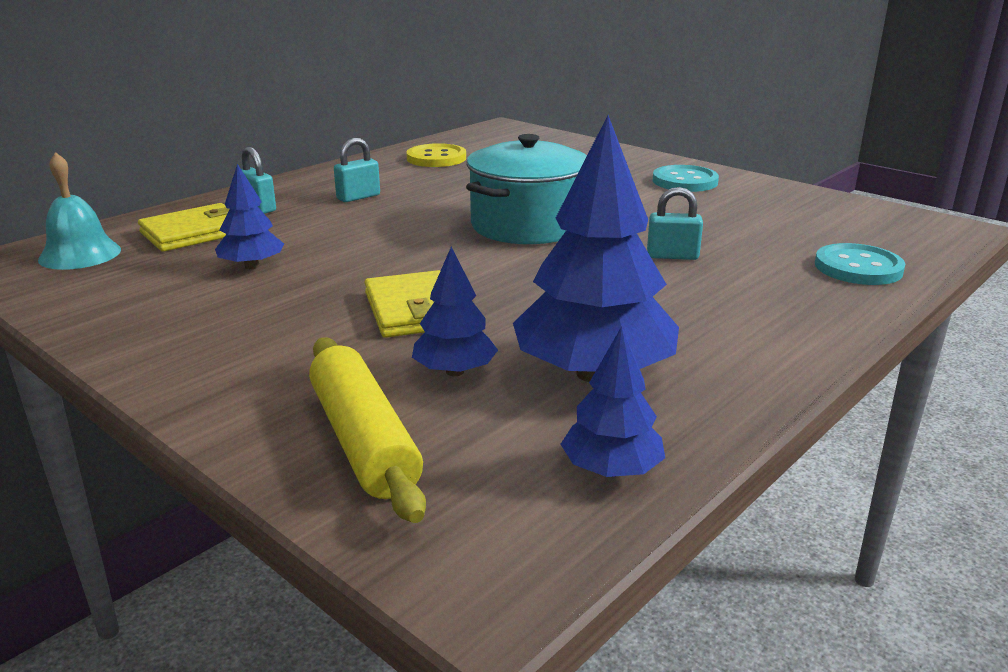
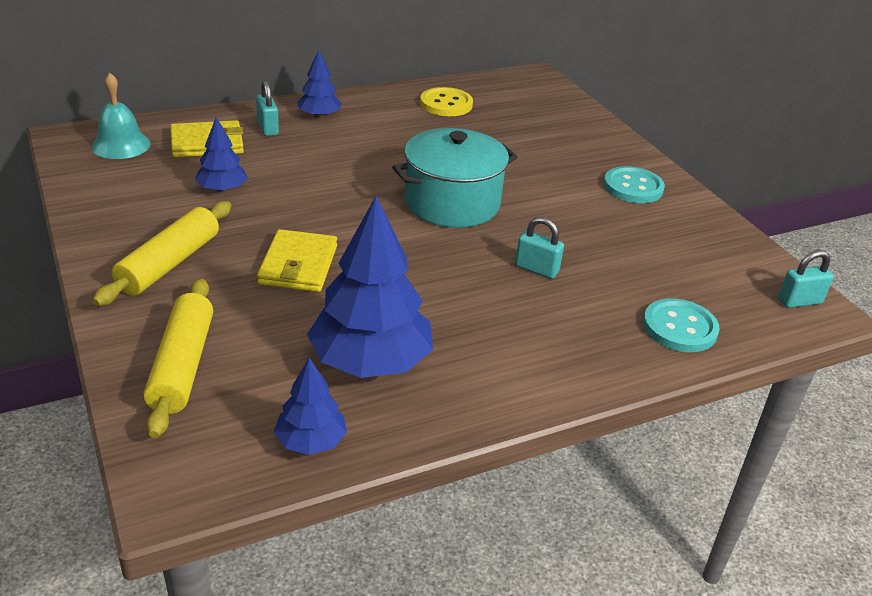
camera: 20 degrees right, 10 degrees up
turquoise padlock [334,138,380,202] -> turquoise padlock moved to [778,250,834,308]
blue tree [412,247,498,376] -> blue tree moved to [297,50,341,118]
none -> yellow rolling pin [93,201,231,306]

